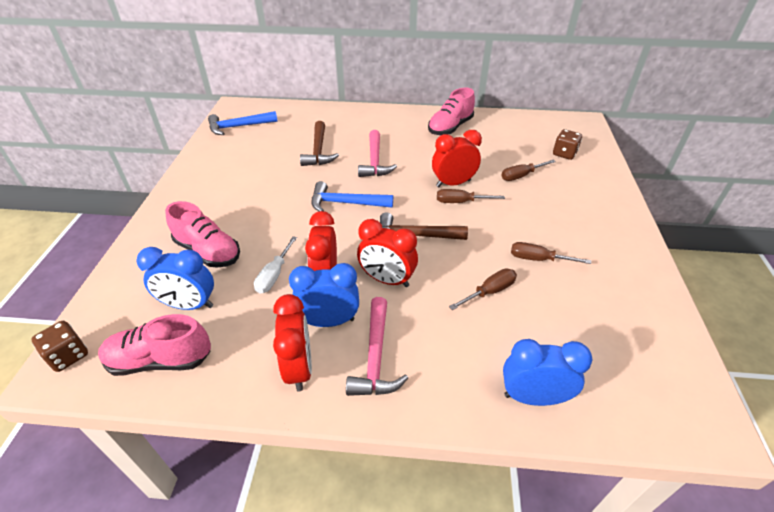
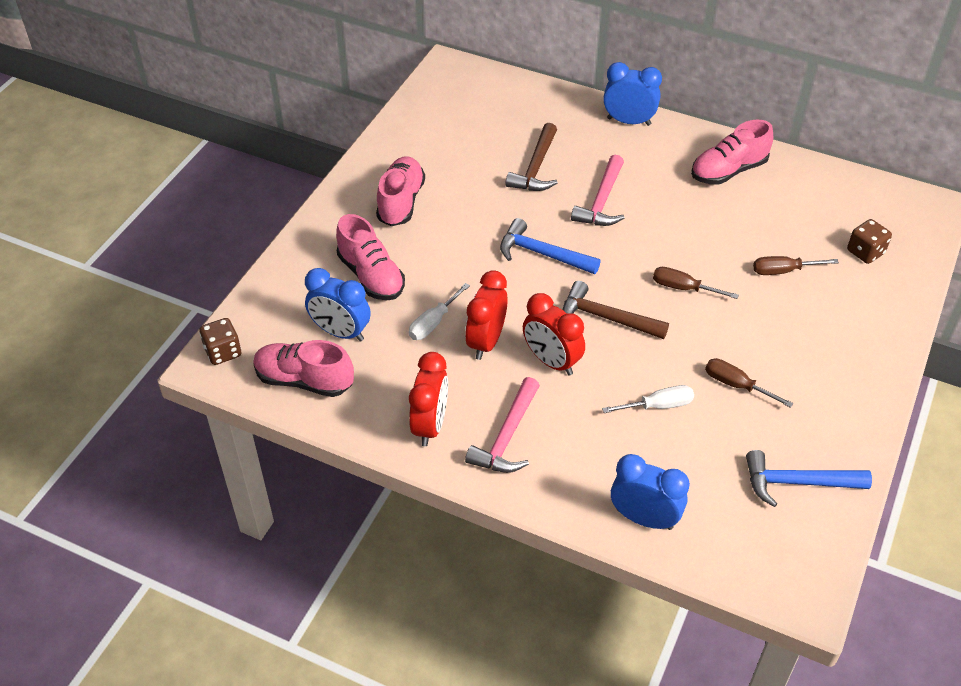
camera: 20 degrees right, 5 degrees up
blue hammer [208,111,278,135] -> blue hammer moved to [746,450,872,507]
blue clock [289,263,359,327] -> blue clock moved to [603,62,662,126]
red clock [432,130,482,187] -> none
brown screwdriver [449,268,517,310] -> white screwdriver [602,385,694,413]
none -> pink shoe [376,156,425,226]

